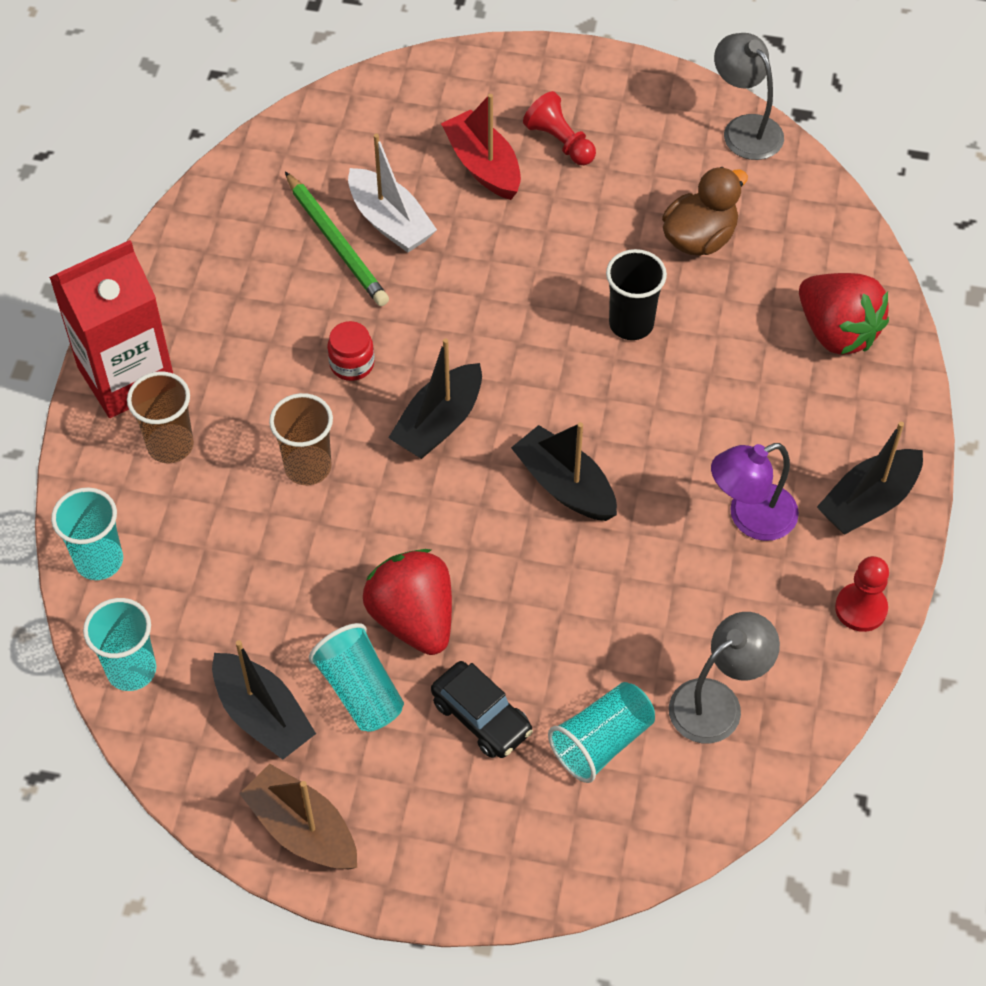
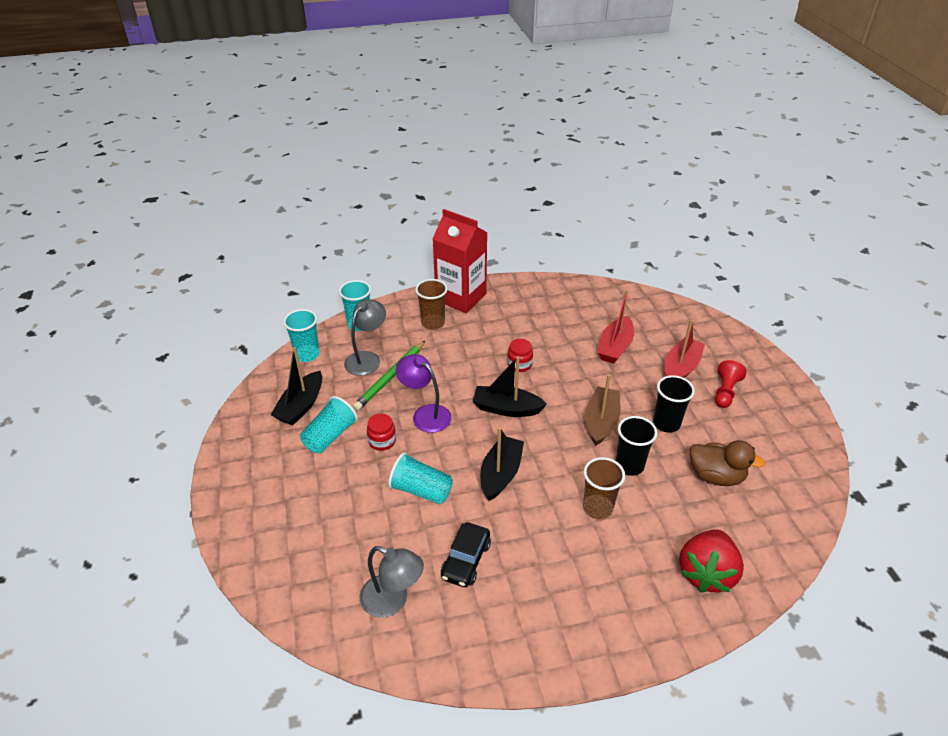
camera: 65 degrees right, 15 degrees down
brown boat [239,764,357,869] -> brown boat moved to [585,374,620,446]
brown cup [269,393,333,485] -> brown cup moved to [583,457,625,519]
green pencil [285,172,389,306] -> green pencil moved to [353,340,426,411]
white boat [348,134,437,253] -> red boat [598,290,634,364]
red strawberry [363,549,452,655] -> red jar [367,413,396,451]
black car [431,661,533,758] -> black car moved to [441,522,491,587]
turquoise cup [548,682,655,783] -> turquoise cup moved to [388,452,453,504]
purple lamp [711,443,799,541] -> purple lamp moved to [396,354,452,433]
grey lamp [714,33,784,160] -> grey lamp moved to [344,299,386,376]
black boat [817,422,923,535] -> none
red pawn [835,556,889,632] -> none
none -> black cup [653,375,695,433]

